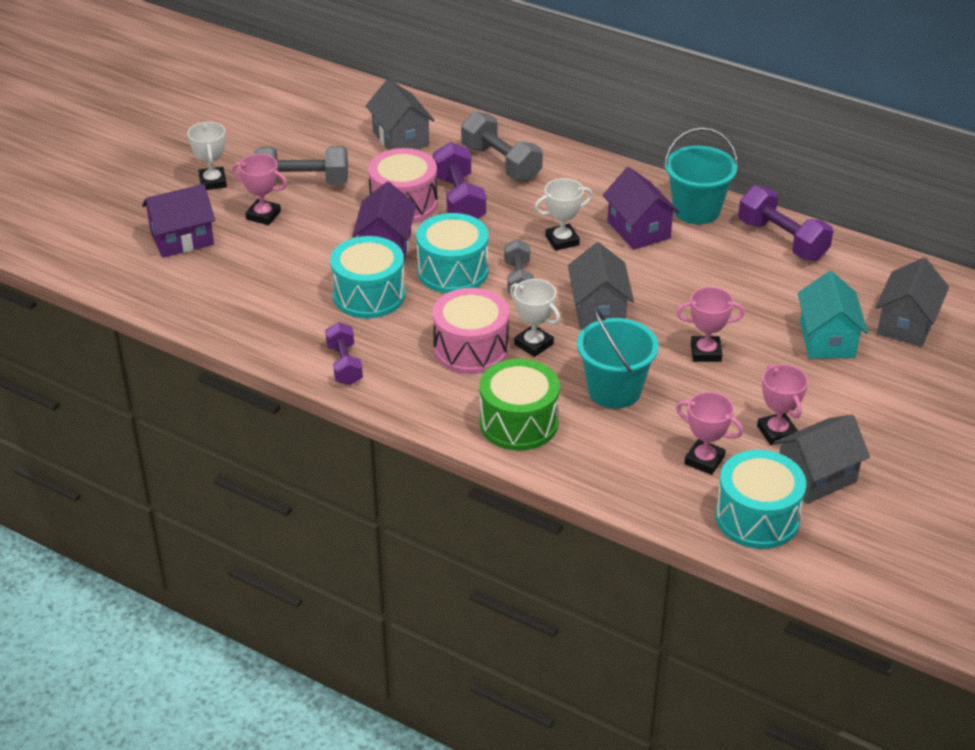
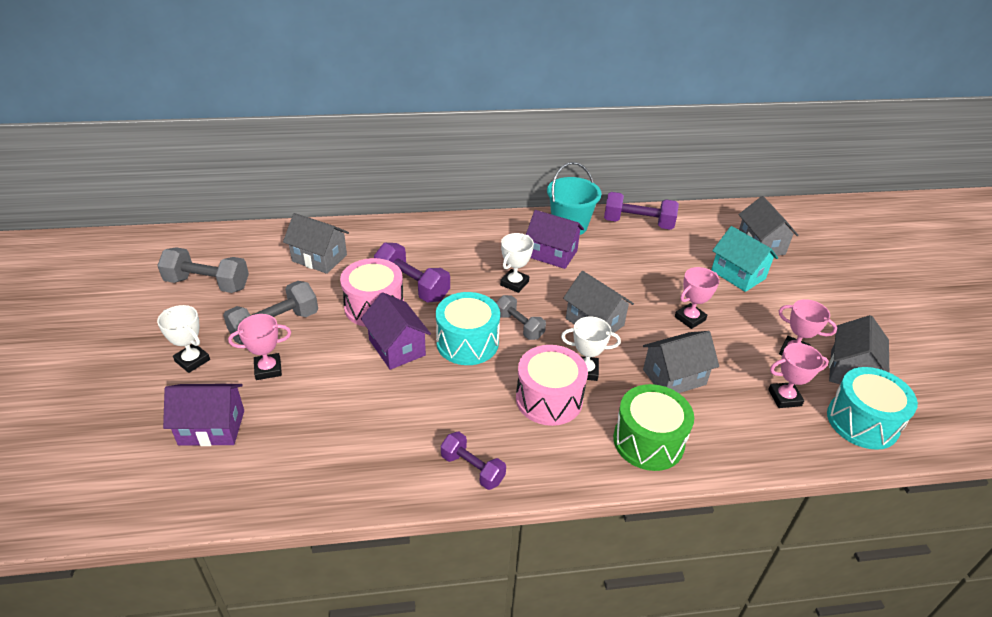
camera: 40 degrees left, 0 degrees up
purple house [142,184,215,258] -> purple house turned 60 degrees clockwise [163,384,244,446]
turquoise drum [330,236,405,318] -> none
grey dumbbell [461,111,543,182] -> grey dumbbell moved to [157,247,249,293]
turquoise bucket [577,308,659,408] -> grey house [643,331,719,393]

